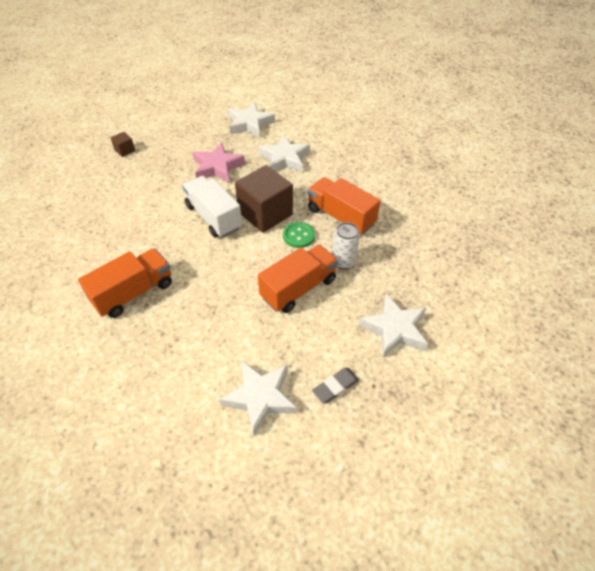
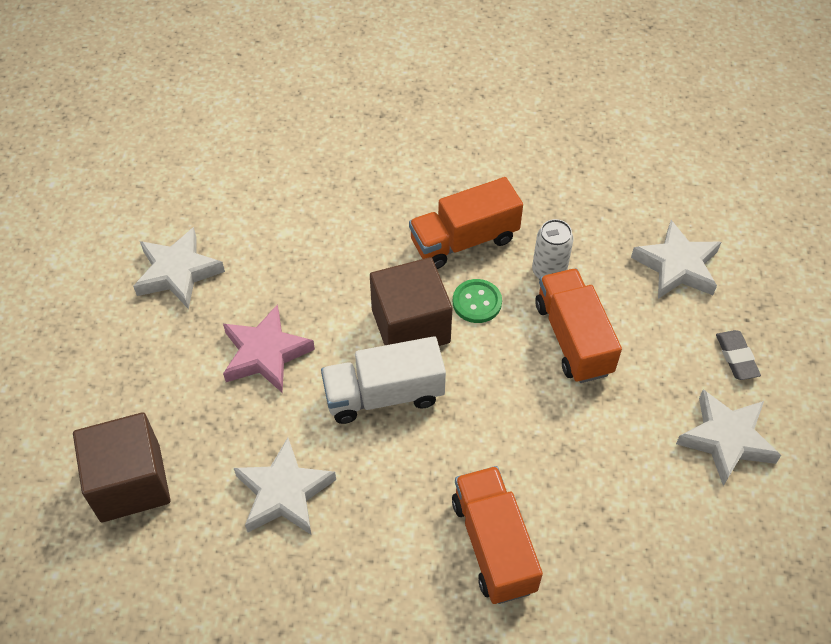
camera: 65 degrees left, 5 degrees up
brown cube [111,132,135,157] -> brown cube [73,412,171,522], size x2.31
white star [259,135,310,173] -> white star moved to [234,438,336,535]

